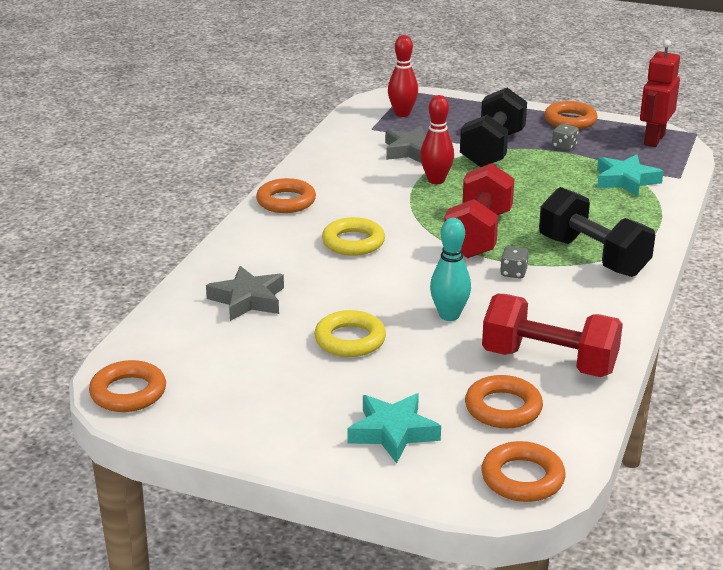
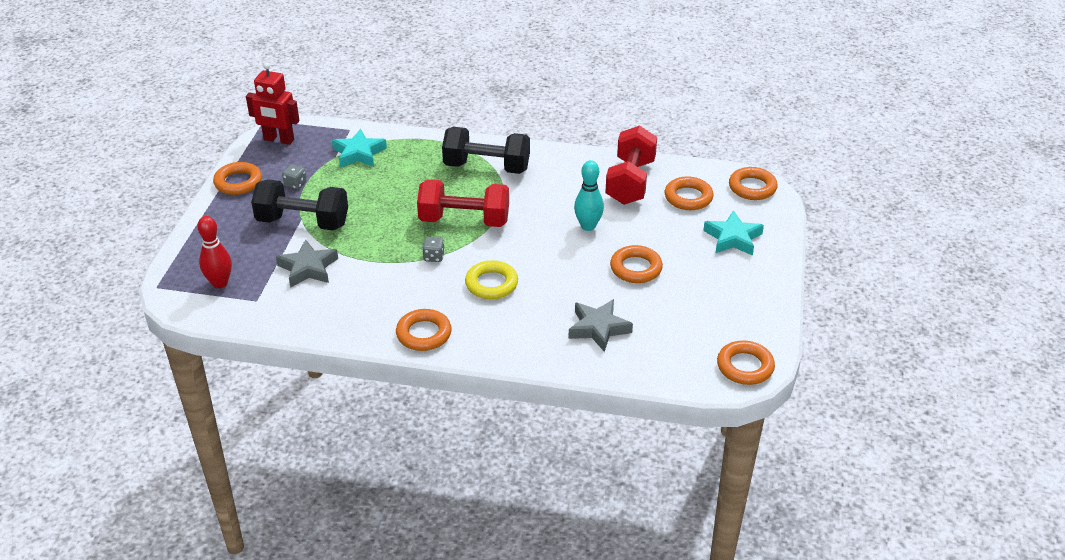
camera: 100 degrees left, 10 degrees up
yellow ring [314,310,386,357] -> orange ring [610,245,663,283]
red bowling pin [420,95,454,184] -> none
grey dice [500,246,529,278] -> grey dice moved to [422,237,445,262]
black dumbbell [539,187,655,277] -> black dumbbell turned 60 degrees clockwise [442,127,530,174]

